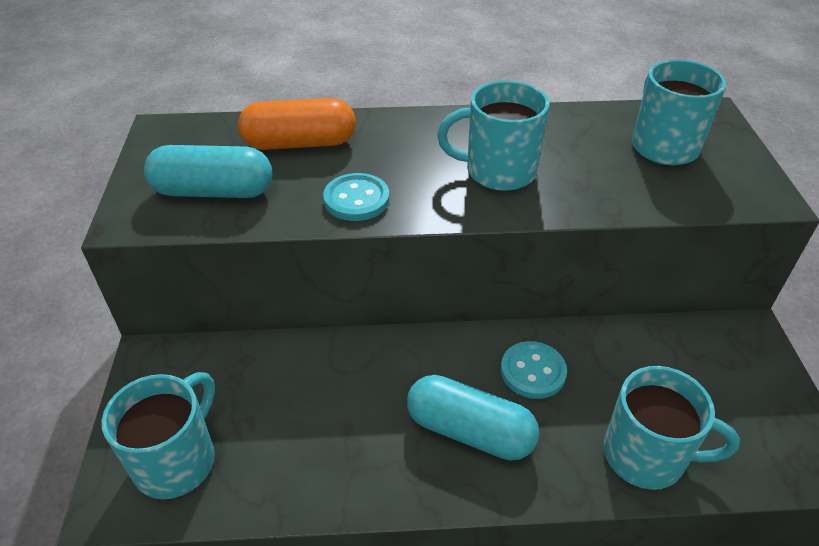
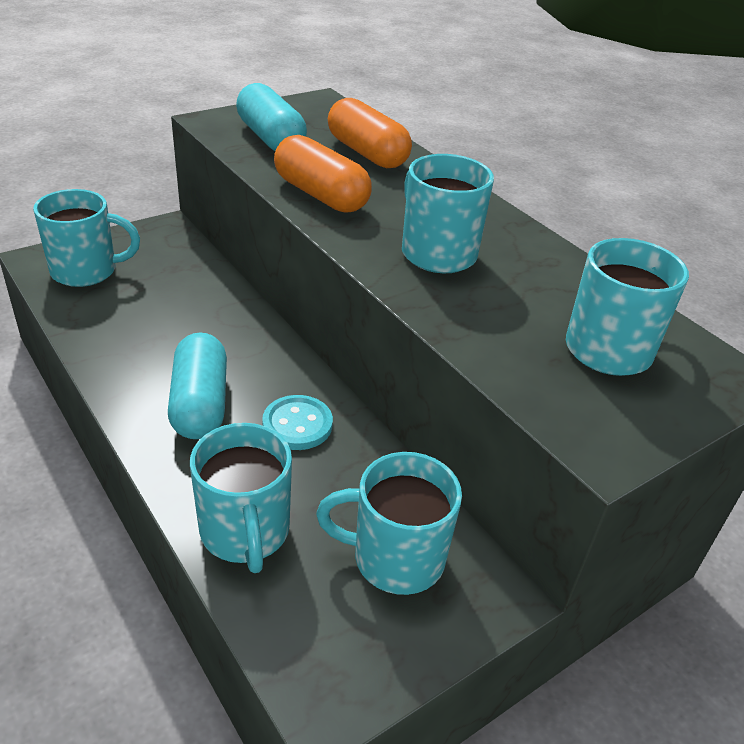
camera: 55 degrees right, 5 degrees down
turquoise button [323,173,389,221] -> orange capsule [274,135,372,213]
none -> turquoise mug [316,452,462,595]

